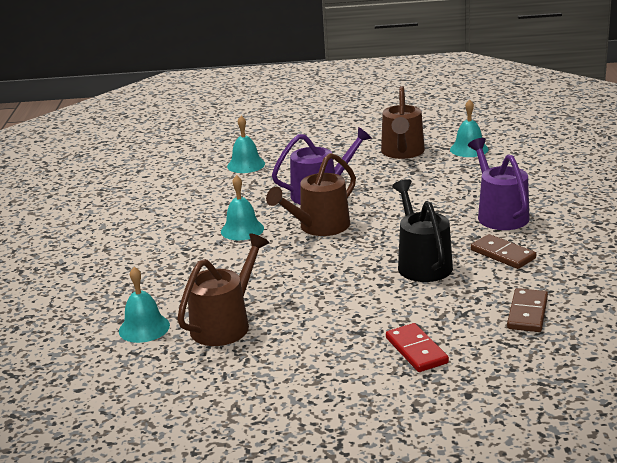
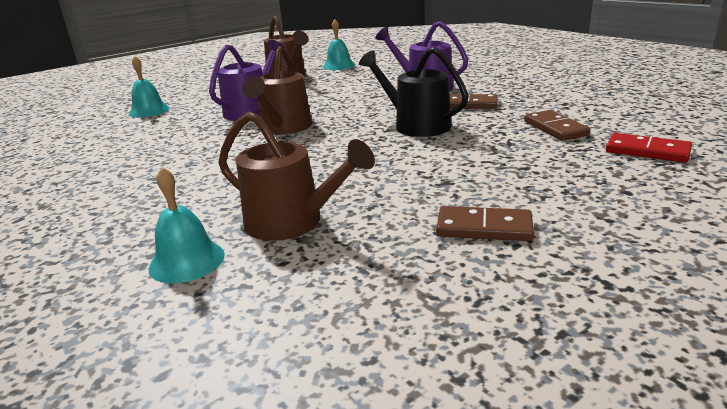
camera: 35 degrees left, 0 degrees up
brown watering can [177,233,269,346] -> brown watering can turned 120 degrees clockwise [218,111,375,241]
turquoise bell [221,175,264,240] -> none
red domino [386,323,449,372] -> red domino moved to [606,133,692,163]
none -> brown domino [436,206,534,241]

